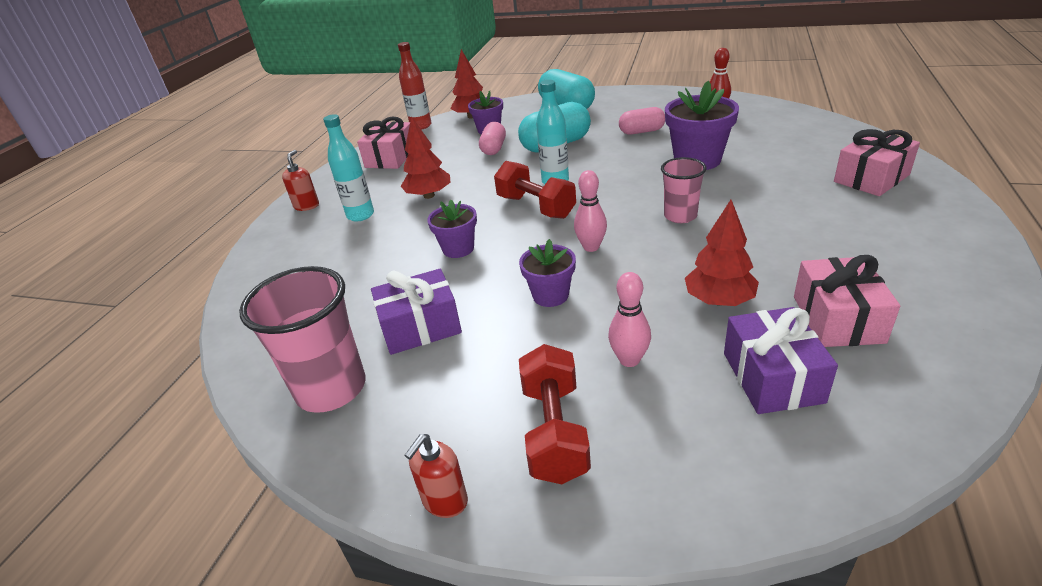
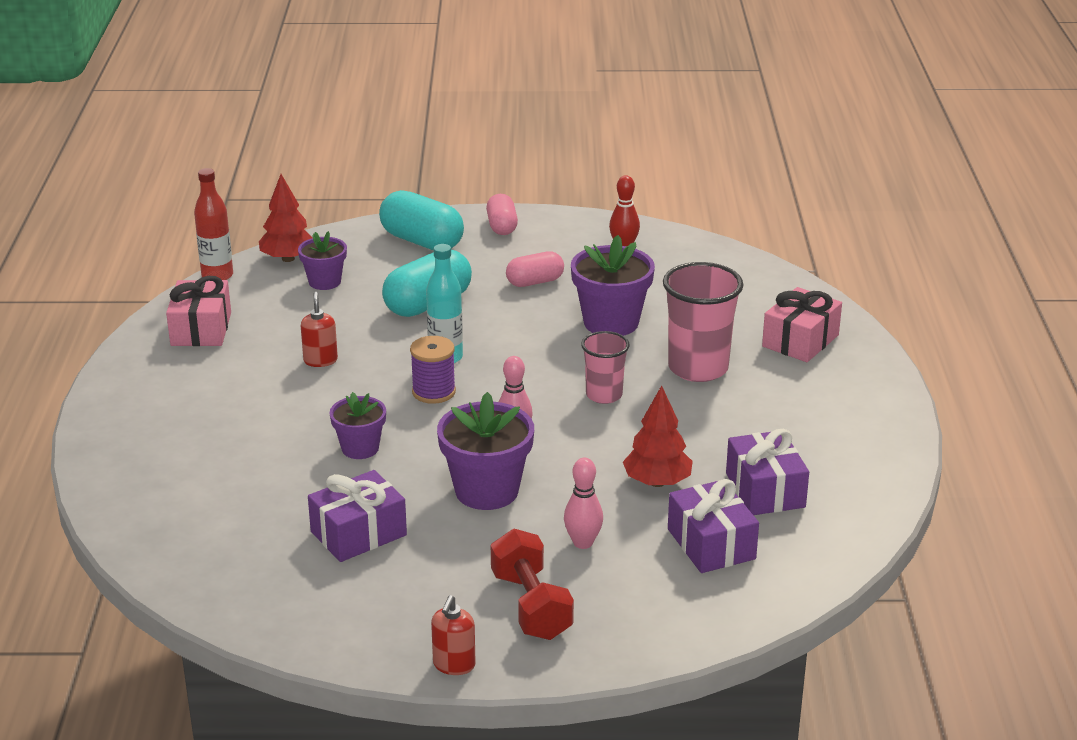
camera: 20 degrees left, 5 degrees down
pink cup [239,266,366,413] -> pink cup moved to [663,262,743,382]
red soap dispenser [282,150,319,211] -> red soap dispenser moved to [301,292,338,367]
turquoise bottle [323,114,374,222] -> none
red tree [401,116,451,199] -> none
pink capsule [479,122,506,155] -> pink capsule moved to [486,194,518,235]
red dumbbell [494,161,576,219] -> purple spool [410,336,456,404]
purple flower pot [519,239,576,307] -> purple flower pot [437,392,534,510], size x1.65
pink gift [794,255,900,347] -> purple gift [726,429,809,515]

